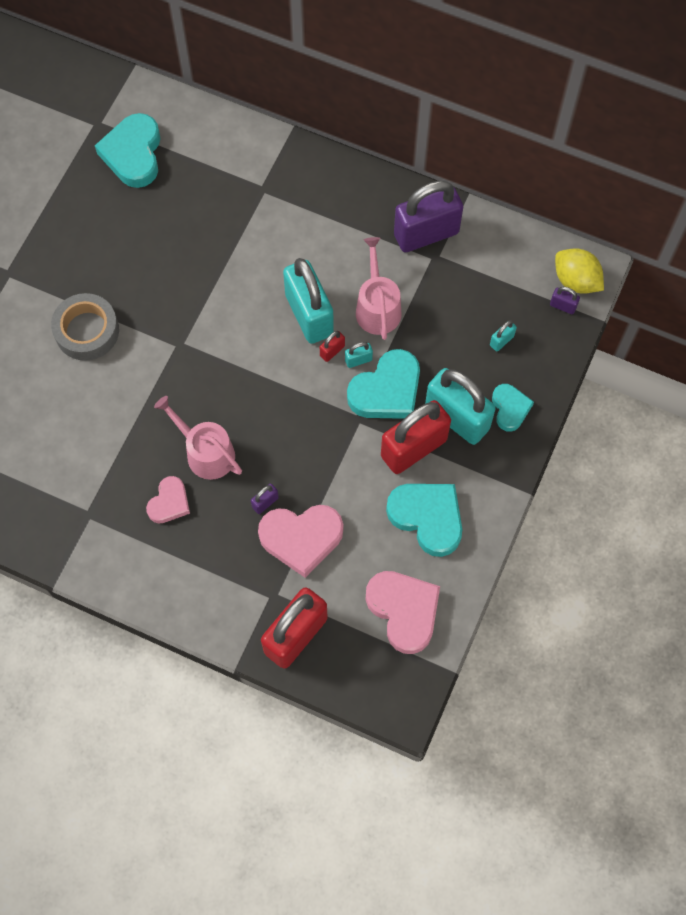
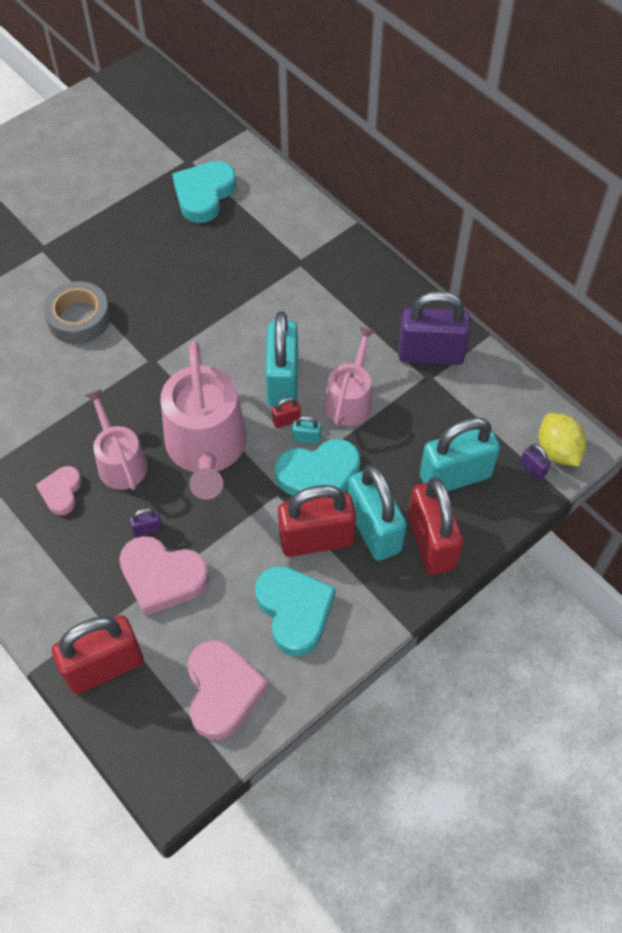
camera: 25 degrees right, 10 degrees down
pink heart [146,476,190,523] -> pink heart turned 135 degrees clockwise [36,466,82,515]
turquoise padlock [490,320,517,352] -> turquoise padlock [420,417,500,491], size x2.48
turquoise heart [492,384,534,432] -> red padlock [408,477,464,575]
none -> pink watering can [161,341,247,500]

